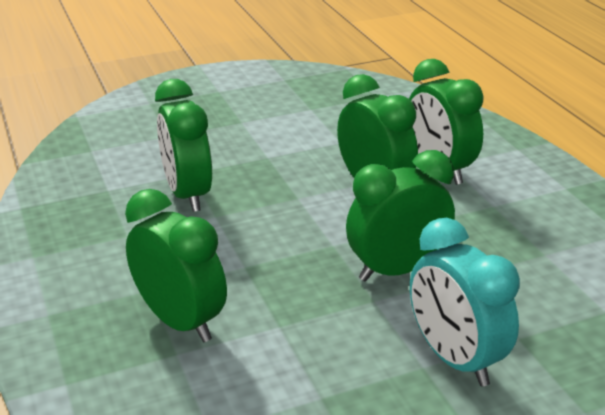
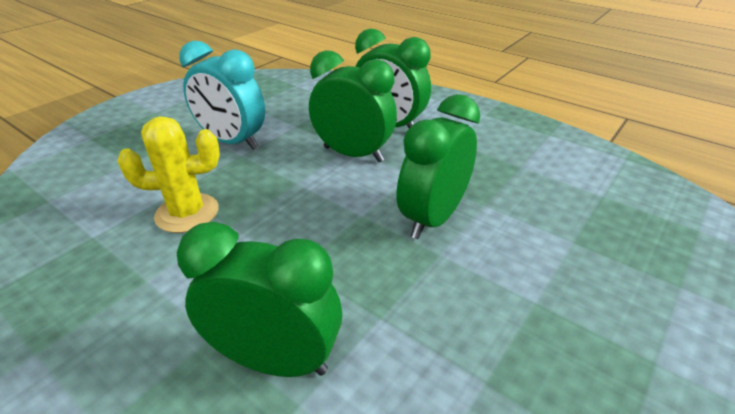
camera: 30 degrees left, 5 degrees up
green clock [155,79,212,212] -> yellow cactus [117,116,220,233]
turquoise clock [410,218,520,386] -> turquoise clock moved to [179,41,265,150]

